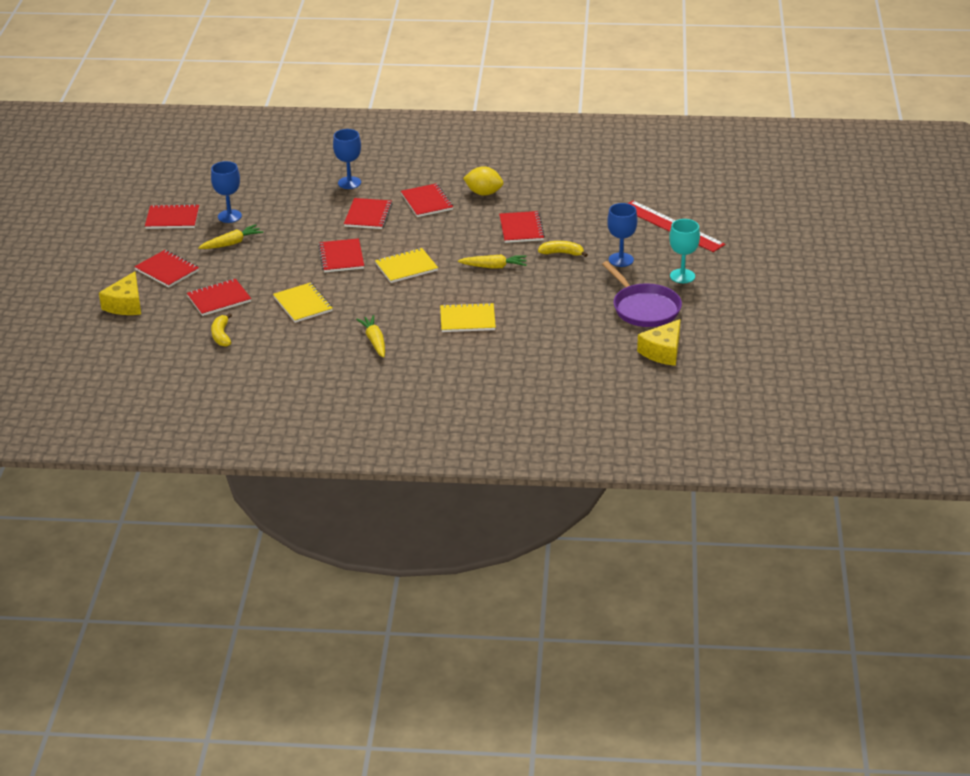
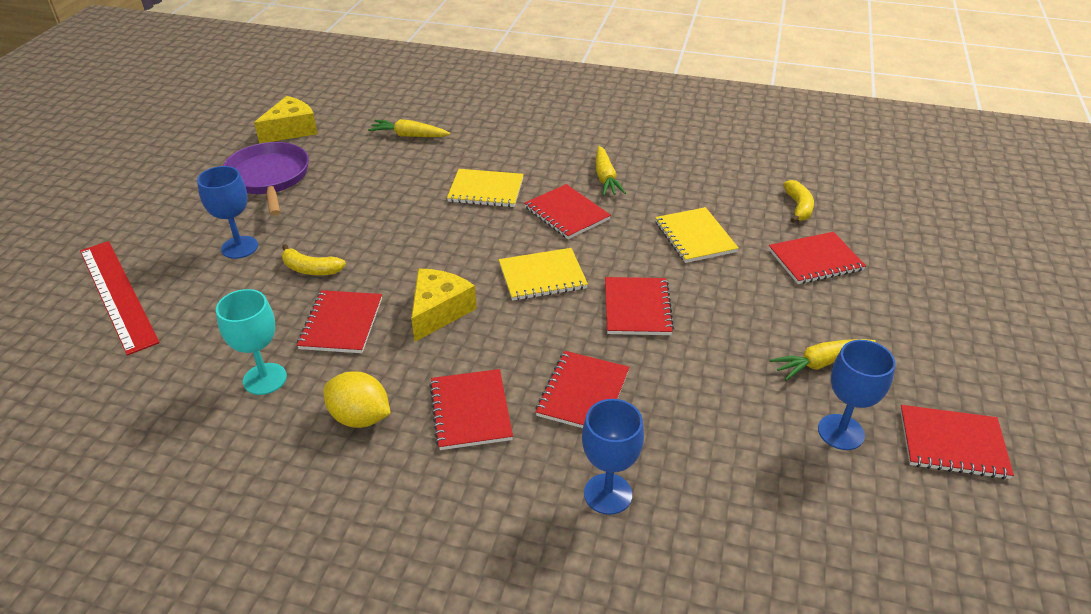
camera: 170 degrees left, 5 degrees up
yellow cheese [99,271,141,315] -> yellow cheese moved to [411,269,477,342]
red notebook [134,250,199,287] -> red notebook moved to [524,184,611,239]
yellow carrot [458,254,527,268] -> yellow carrot moved to [368,119,451,137]
turquoise goblet [669,219,700,283] -> turquoise goblet moved to [216,289,287,395]

